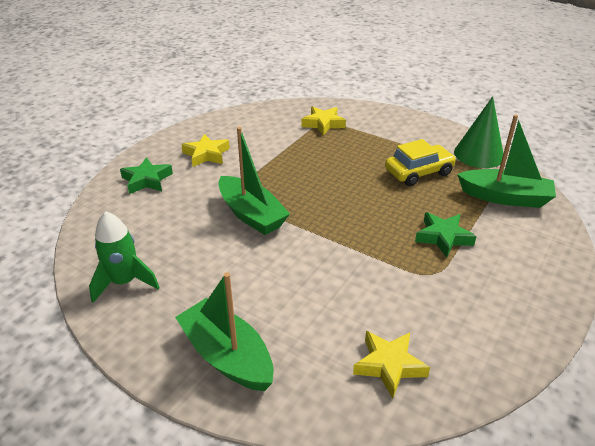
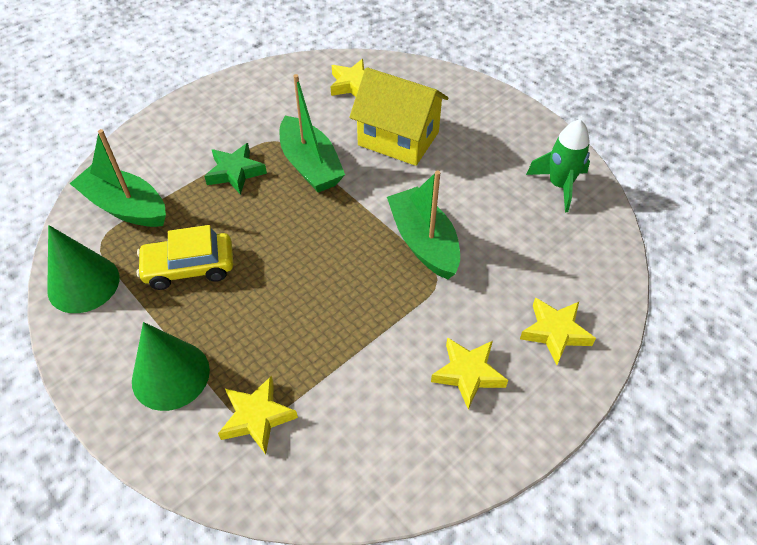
camera: 165 degrees left, 15 degrees up
green star [120,157,173,194] -> yellow star [520,298,596,365]
green boat [175,272,273,391] -> green boat moved to [280,74,345,192]
none -> green cone [132,322,210,411]
none -> yellow house [349,67,449,166]

